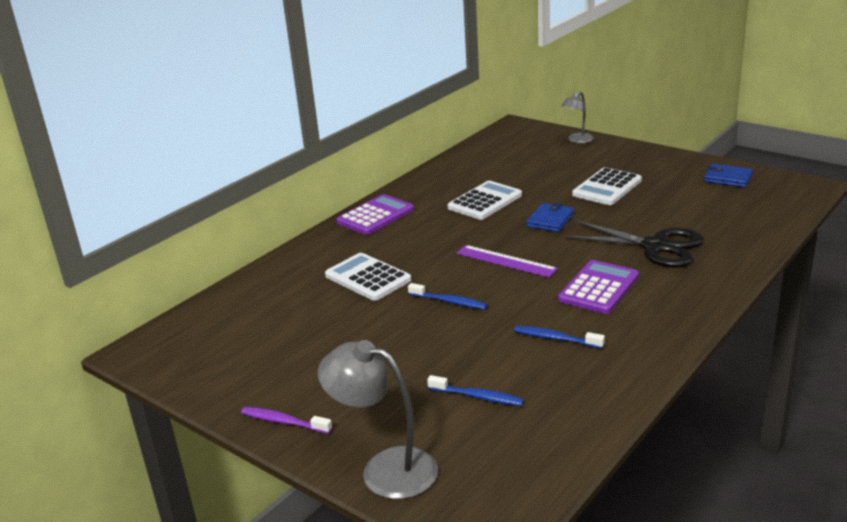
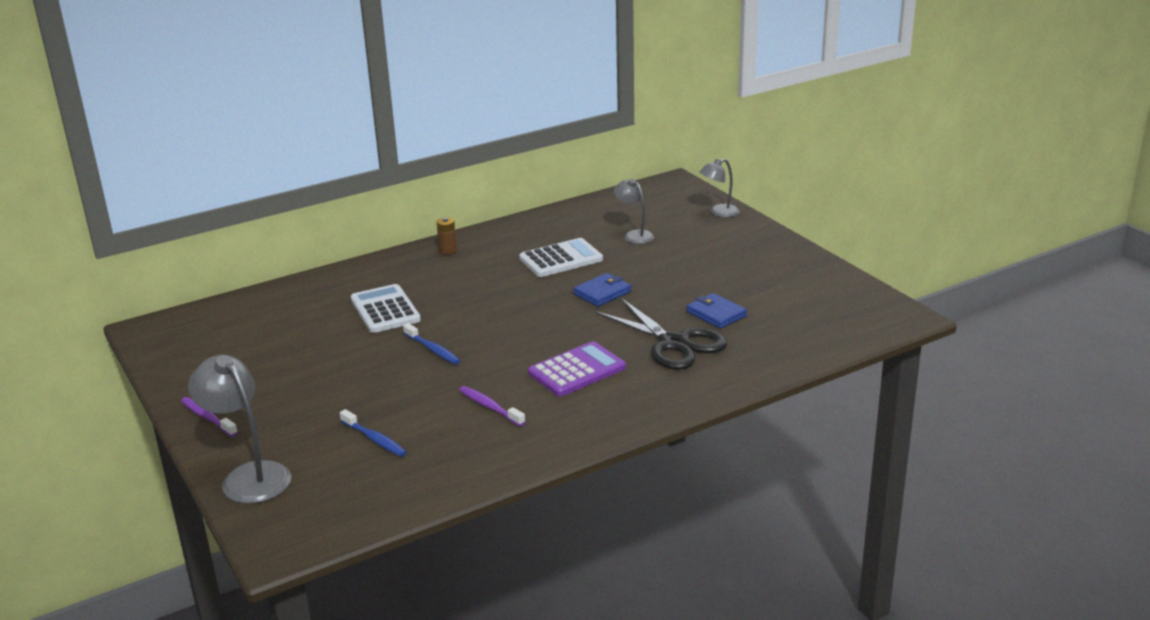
camera: 20 degrees right, 0 degrees up
purple calculator [337,194,414,235] -> brown battery [437,217,457,255]
purple ruler [456,245,558,278] -> none
blue toothbrush [514,326,605,348] -> purple toothbrush [459,386,525,426]
white calculator [572,167,642,205] -> none
blue wallet [704,164,753,188] -> blue wallet moved to [687,293,747,329]
none -> grey lamp [614,178,654,244]

